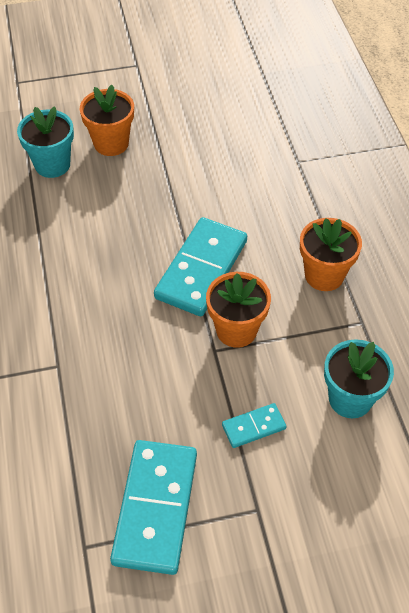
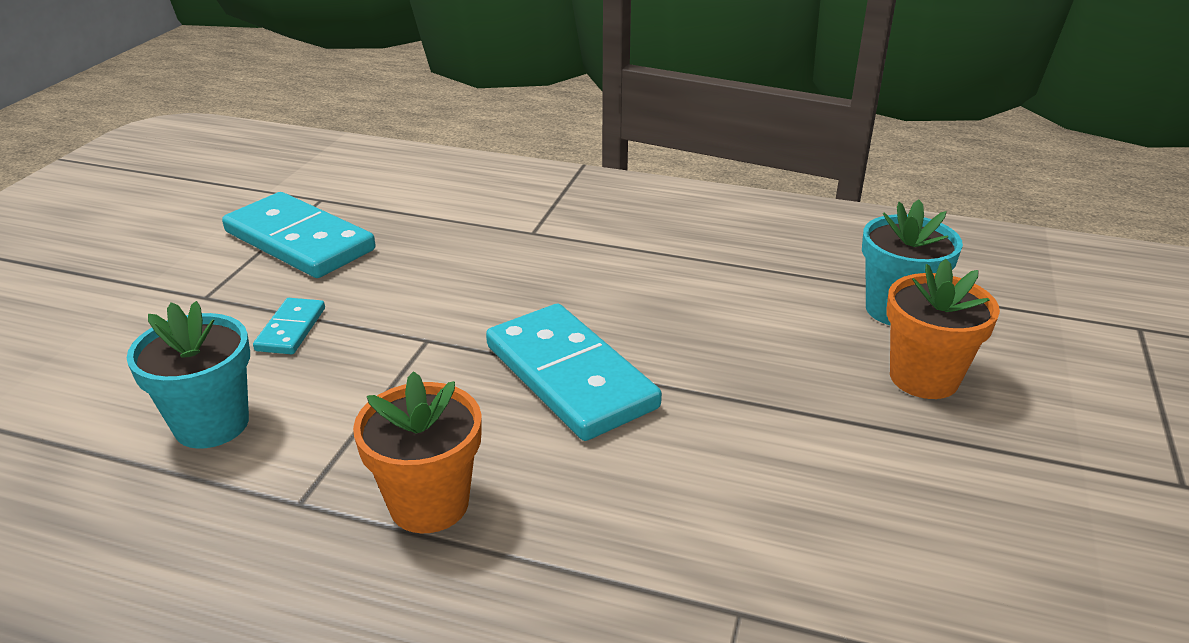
camera: 120 degrees right, 20 degrees down
orange flower pot [206,272,271,348] -> none

